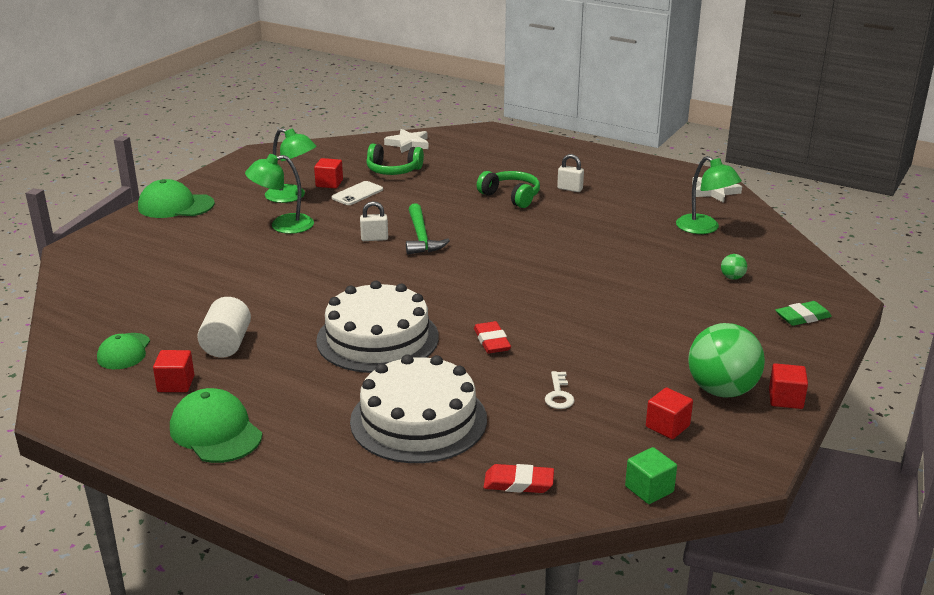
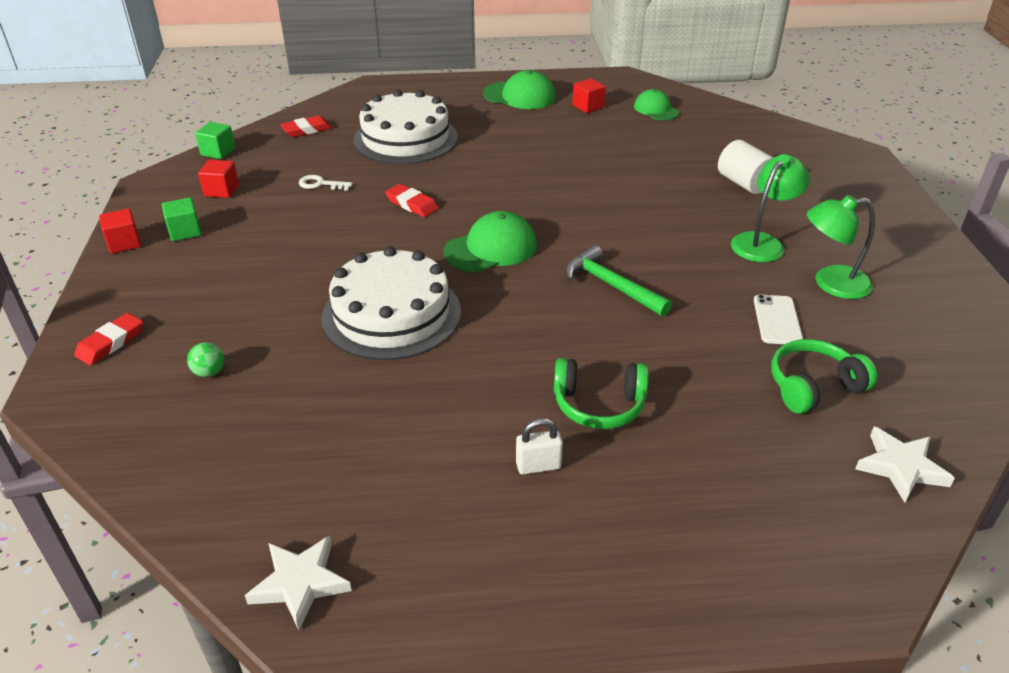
camera: 145 degrees right, 10 degrees up
green cap [138,179,215,218] -> green cap moved to [443,211,537,272]
white cylinder [197,297,251,358] -> white cylinder moved to [718,140,773,194]
red cube [314,158,343,188] -> none
white cake [316,281,439,373] -> white cake moved to [321,246,461,360]
white padlock [360,201,388,241] -> none
white key [545,371,574,409] -> white key turned 45 degrees counterclockwise [299,175,352,191]
green lamp [676,156,742,234] -> none
green ball [688,323,765,397] -> green cube [162,197,202,241]
green eraser [775,301,832,326] -> red eraser [74,313,143,365]

